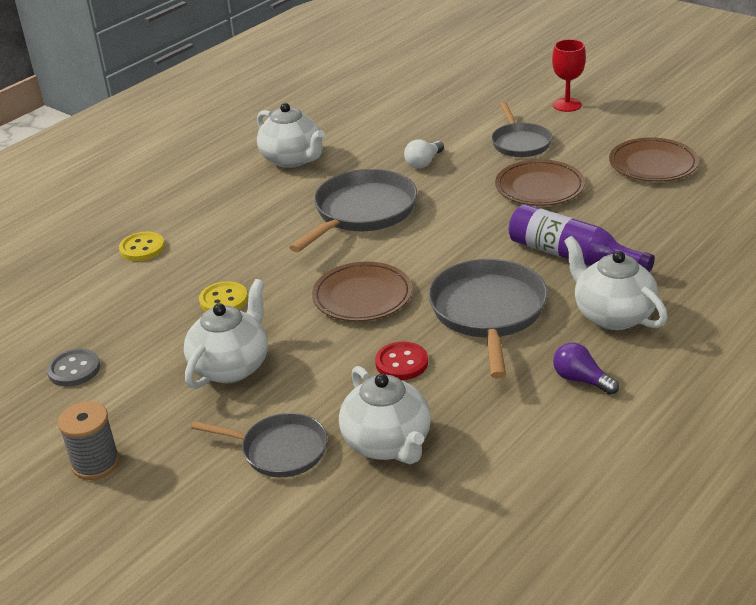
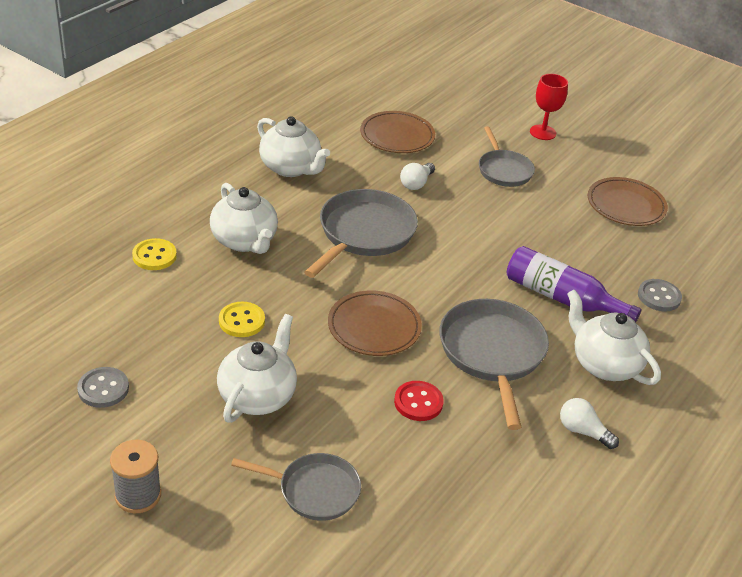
camera: 10 degrees left, 5 degrees up
white teapot [339,366,431,464] -> white teapot moved to [210,183,278,254]
brown plate [495,159,585,206] -> brown plate moved to [360,111,435,153]
purple light bulb [553,343,619,395] -> white light bulb [560,398,619,449]
none -> grey button [638,279,682,311]

